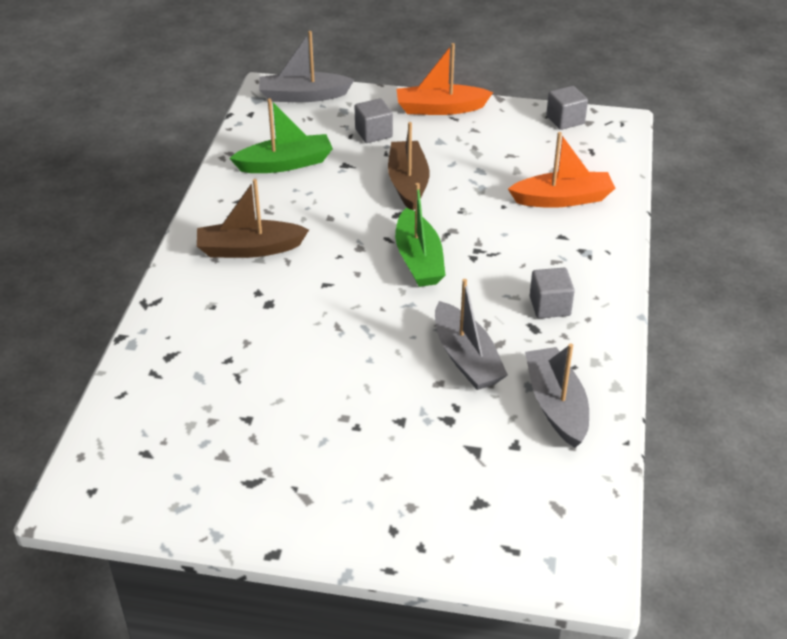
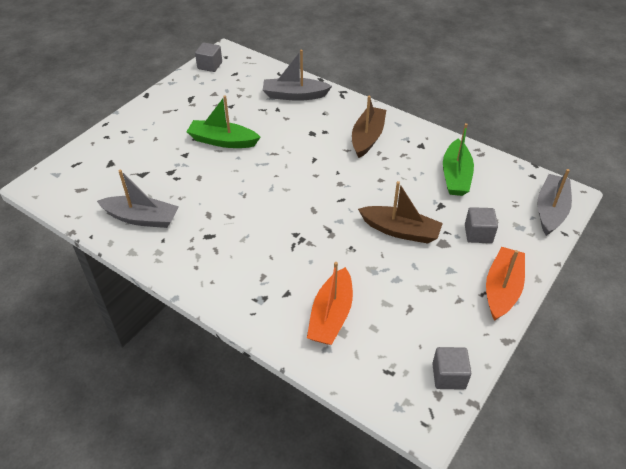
camera: 115 degrees right, 5 degrees up
green boat [395,183,446,287] -> green boat moved to [187,95,261,148]
grey boat [435,279,508,390] -> grey boat moved to [263,50,332,101]
grey cube [530,268,575,318] -> grey cube moved to [195,42,222,72]

